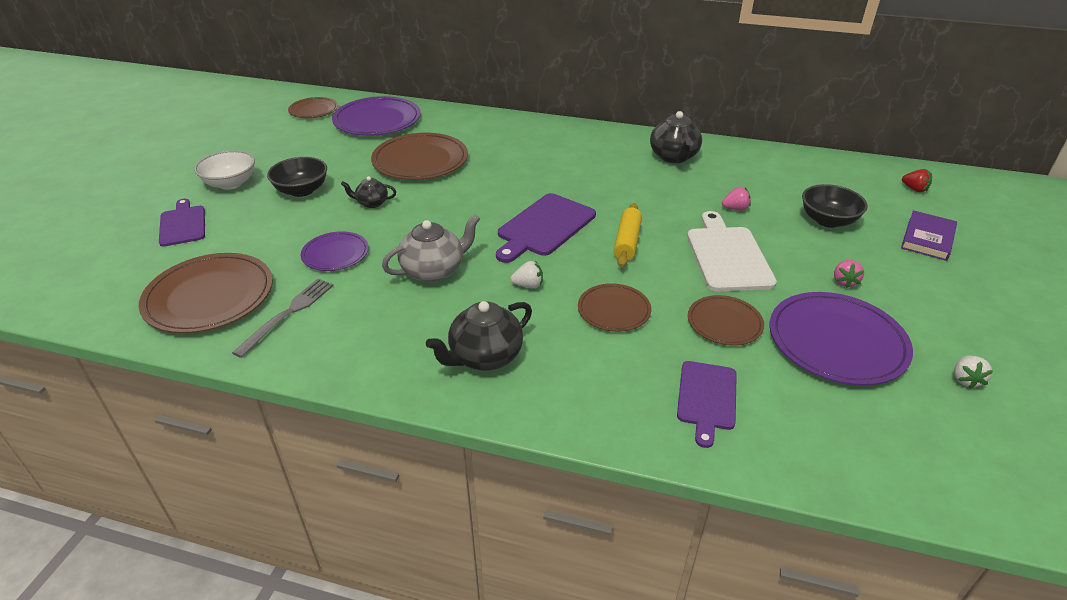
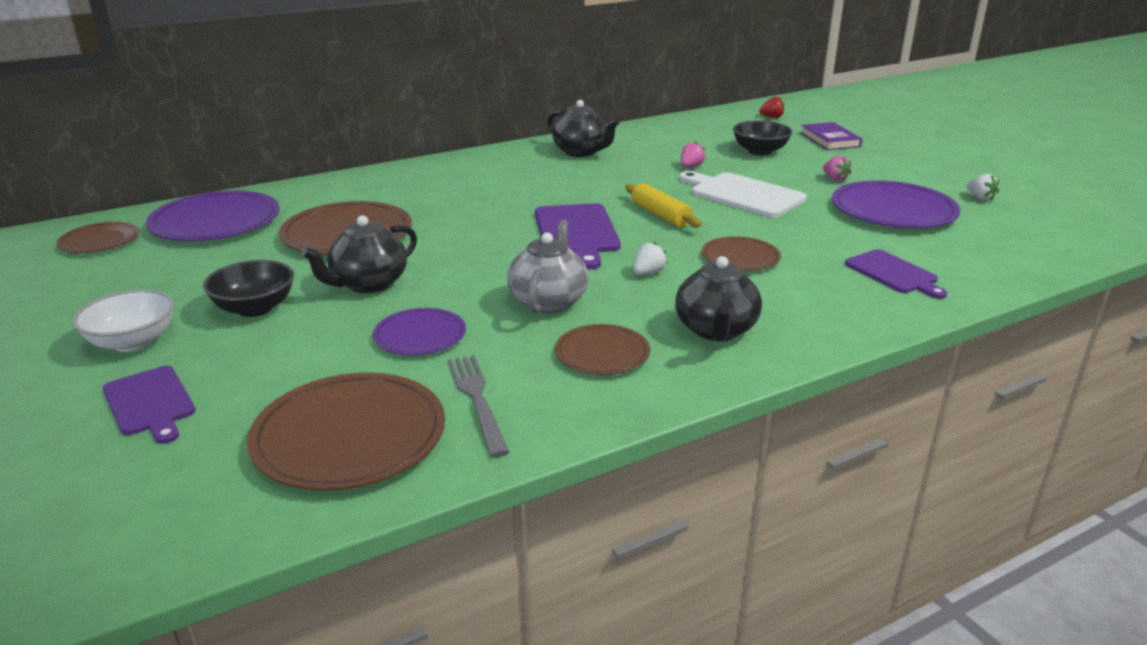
camera: 45 degrees left, 10 degrees down
purple cutting board [159,199,205,247] -> purple cutting board turned 150 degrees counterclockwise [103,366,195,444]
black teapot [341,176,396,208] -> black teapot [301,215,417,293], size x1.75
brown plate [688,295,764,346] -> brown plate moved to [555,324,650,375]

